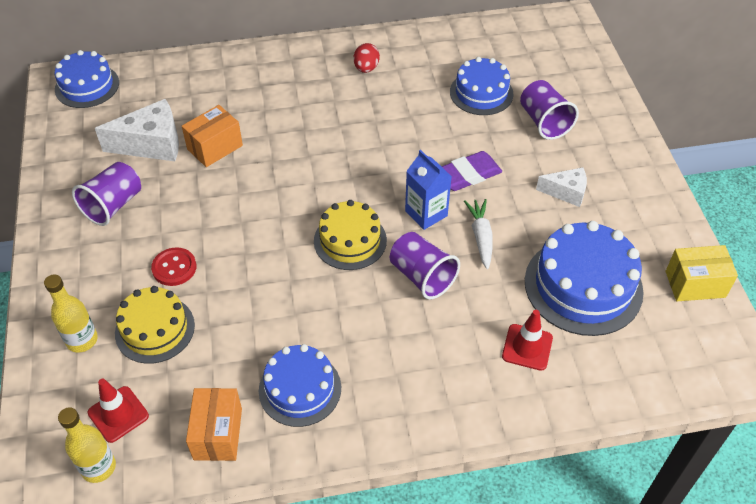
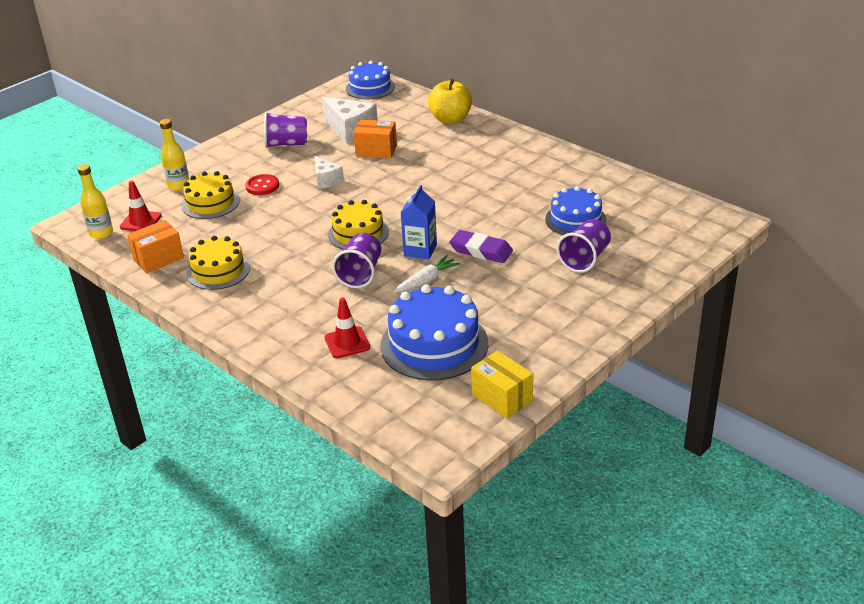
camera: 55 degrees right, 15 degrees down
blue cake [259,344,341,427] -> yellow cake [186,236,250,290]
red egg [354,43,380,73] -> none
white cheese [536,167,587,207] -> white cheese moved to [315,156,344,189]
none -> yellow apple [428,79,472,124]

